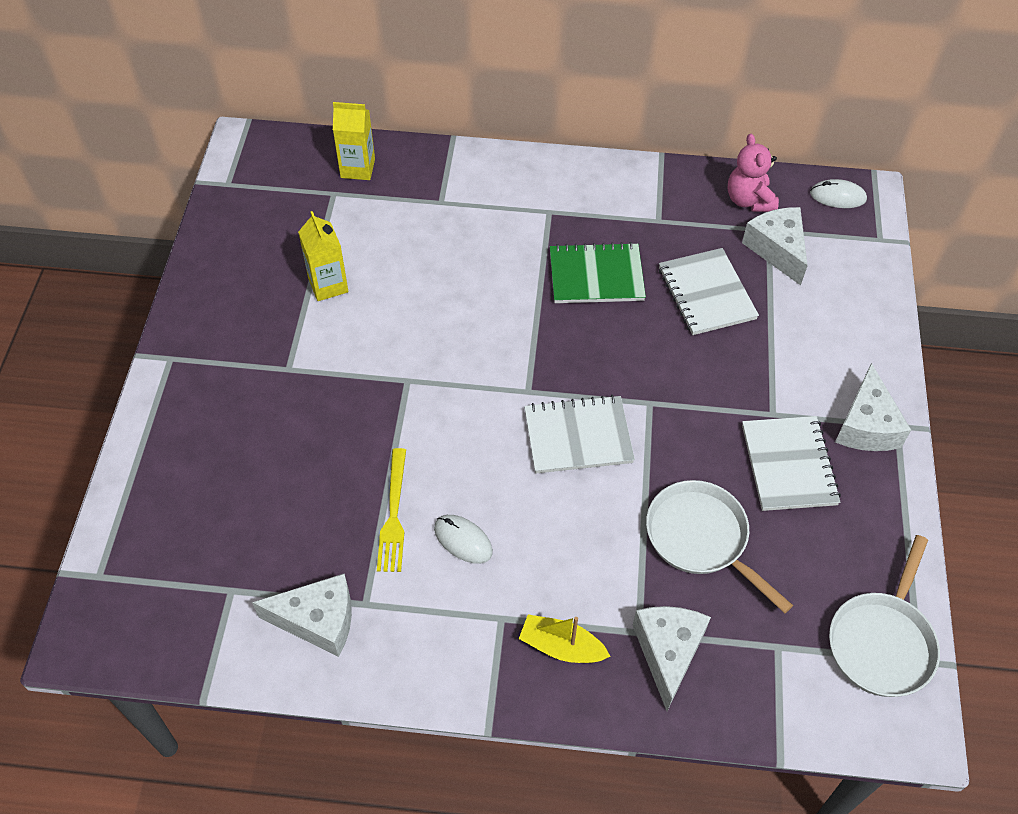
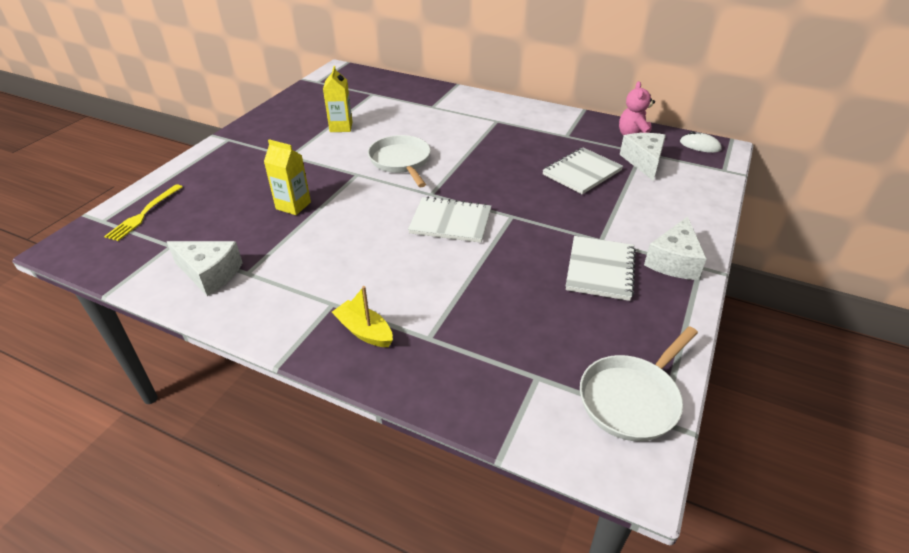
camera: 20 degrees right, 15 degrees down
yellow carton [333,102,375,180] -> yellow carton moved to [264,139,311,215]
yellow fork [377,448,406,572] -> yellow fork moved to [104,184,183,241]
white mouse [434,515,493,564] -> none
green notebook [550,242,646,303] -> none
white cheese [633,606,711,711] -> none
white pan [646,480,793,613] -> white pan moved to [368,135,431,187]
white notebook [659,248,759,335] -> white notebook turned 45 degrees clockwise [542,148,623,194]

